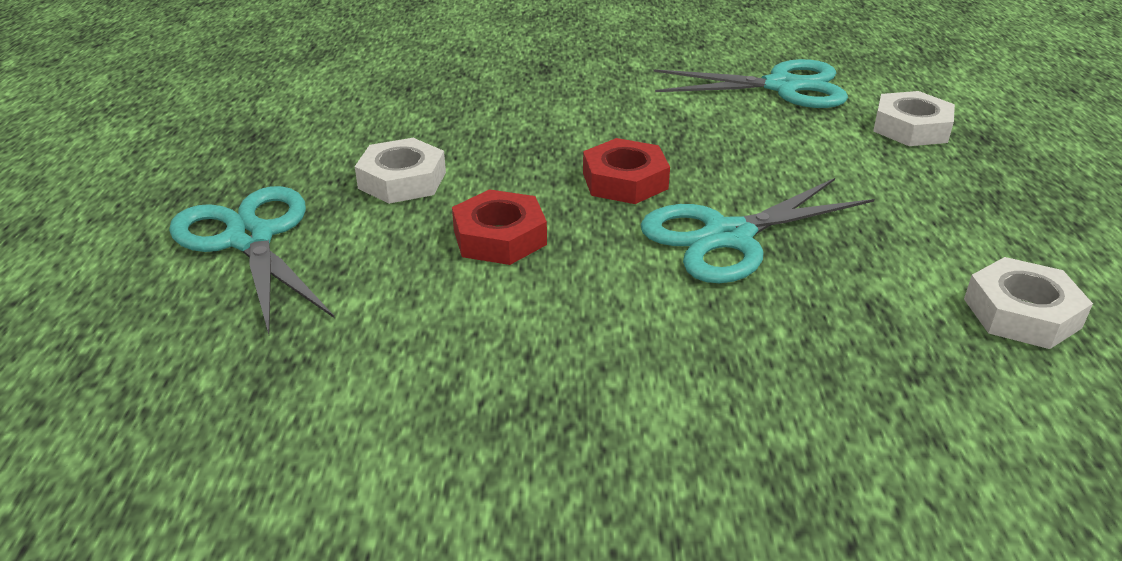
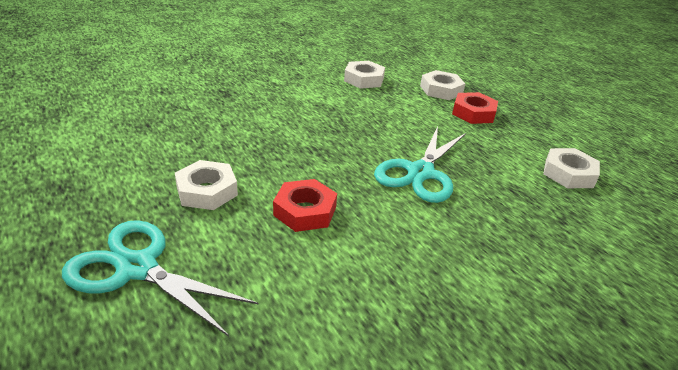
camera: 35 degrees left, 0 degrees up
red nut [583,138,670,204] -> red nut moved to [452,92,498,124]
turquoise scissors [653,59,848,108] -> white nut [344,61,385,89]

